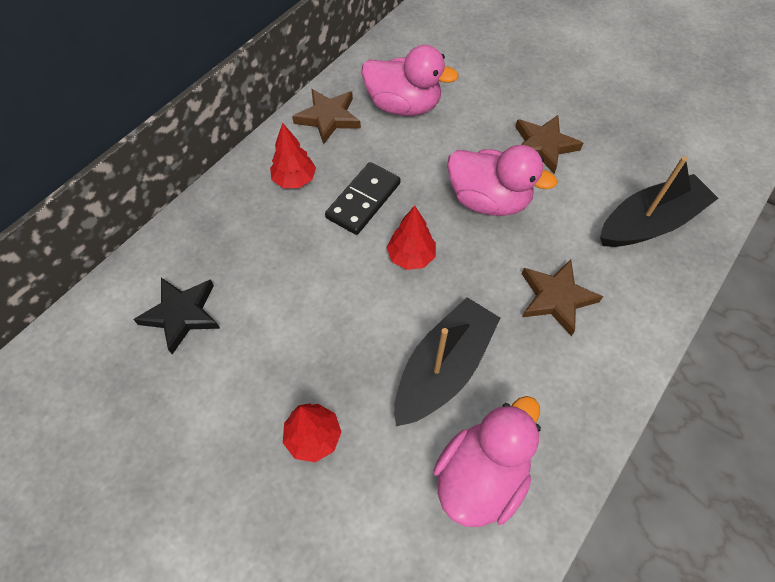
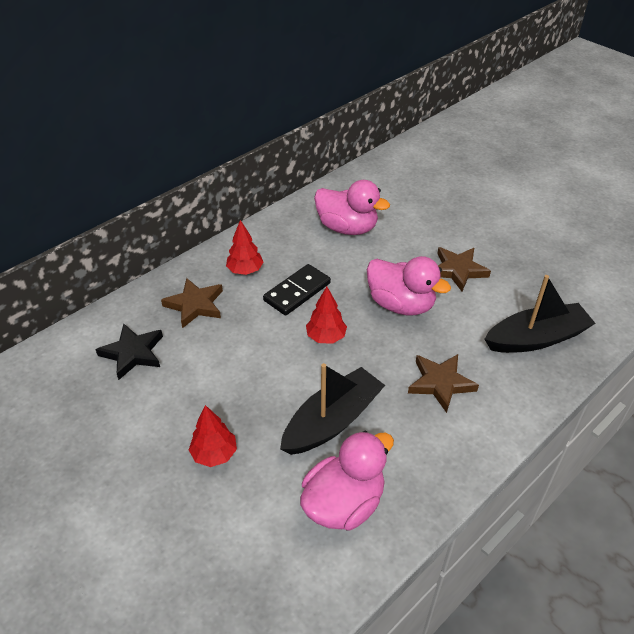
camera: 10 degrees right, 15 degrees down
brown star [292,89,361,145] -> brown star moved to [161,278,223,328]

